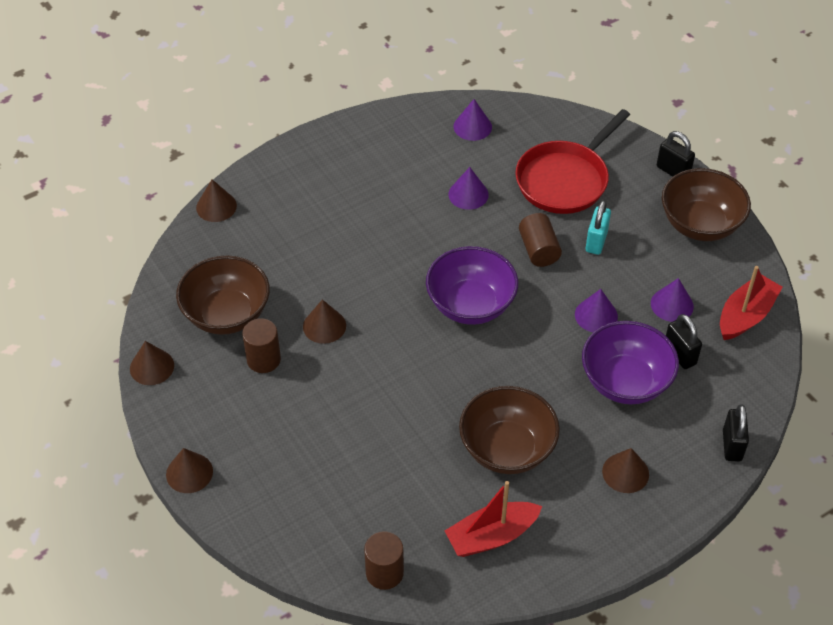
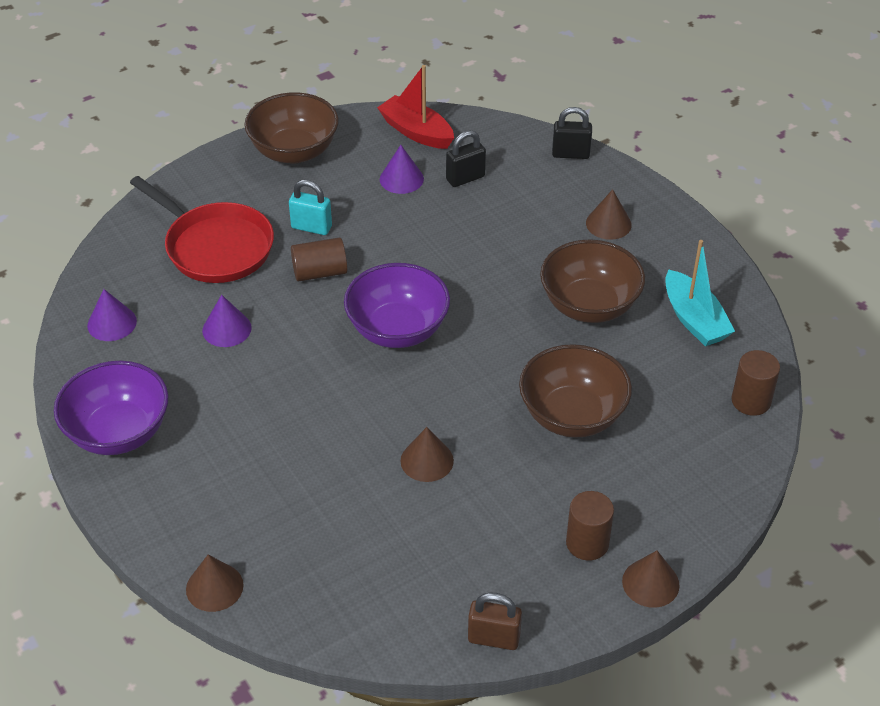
camera: 90 degrees left, 5 degrees down
brown cone [130,341,174,385] -> brown padlock [468,592,522,650]
brown bowl [176,255,270,335] -> brown bowl moved to [519,344,632,438]
brown cylinder [242,318,281,373] -> brown cylinder moved to [566,491,614,561]
red boat [445,481,542,557] -> turquoise boat [665,240,735,346]
purple cone [575,289,618,332] -> none
purple bowl [582,321,679,404] -> purple bowl moved to [54,361,169,455]
black padlock [657,131,695,177] -> none

